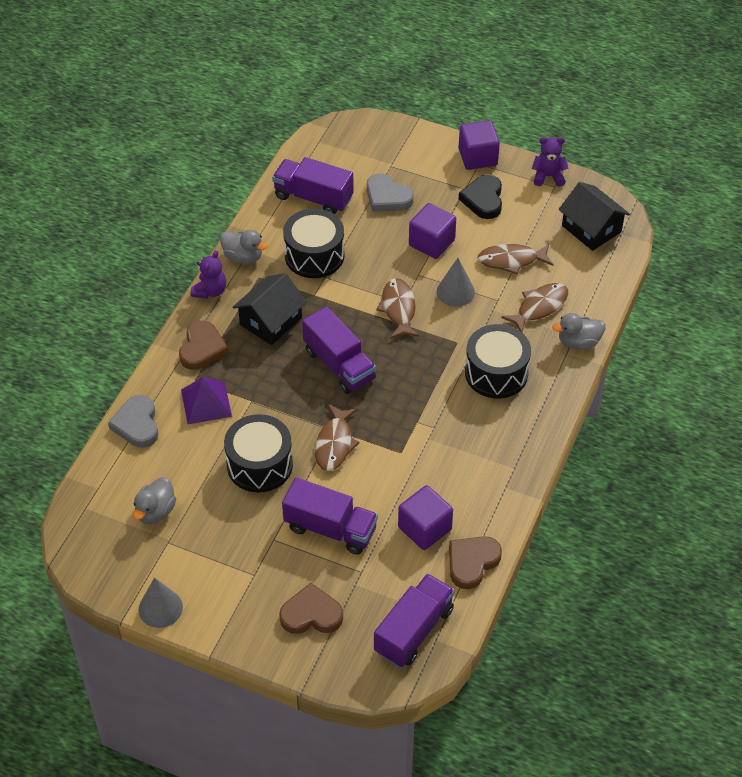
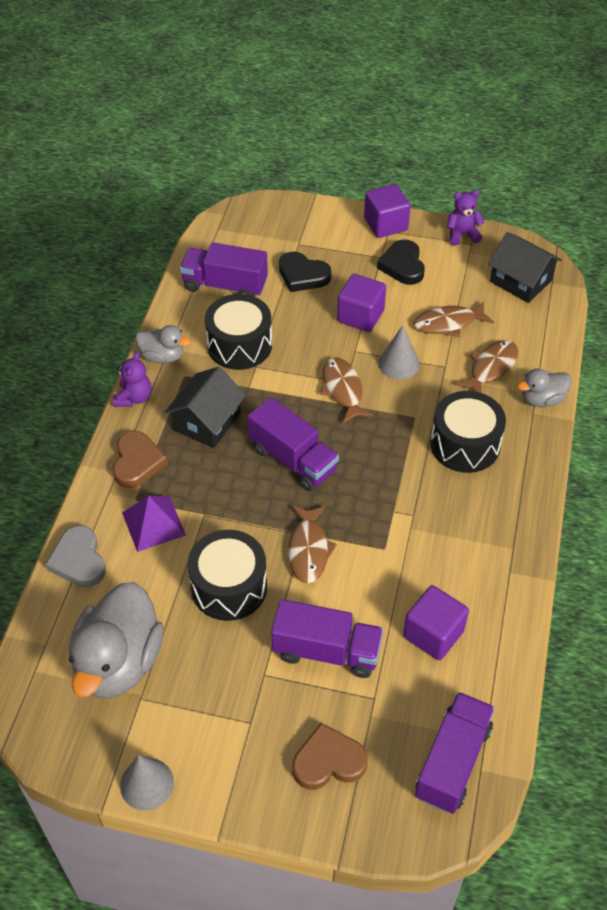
camera: 10 degrees left, 0 degrees up
grey duck [133,477,176,524] -> grey duck [69,582,164,698], size x1.93
grey heart [367,173,414,212] -> black heart [279,251,331,292]
brown heart [449,536,502,589] -> none

